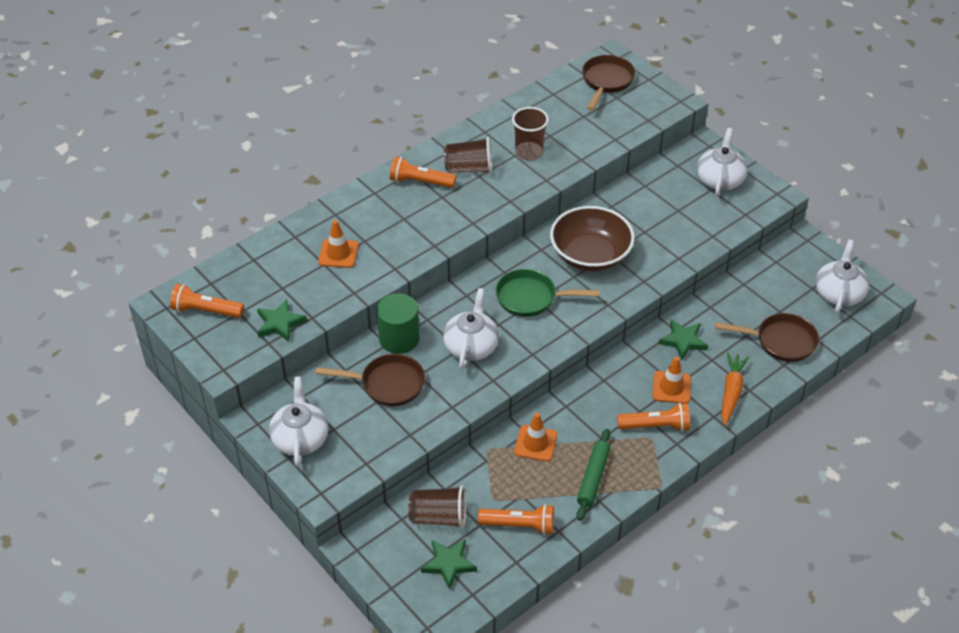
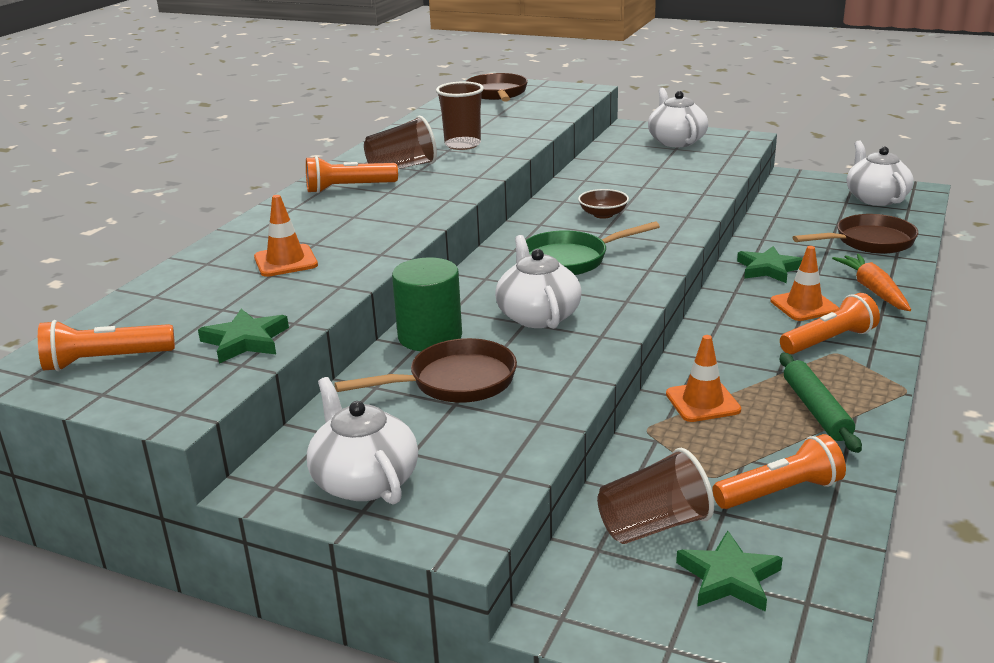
camera: 25 degrees left, 20 degrees down
brown bowl [550,206,635,271] -> brown bowl [578,189,629,219], size x0.45

